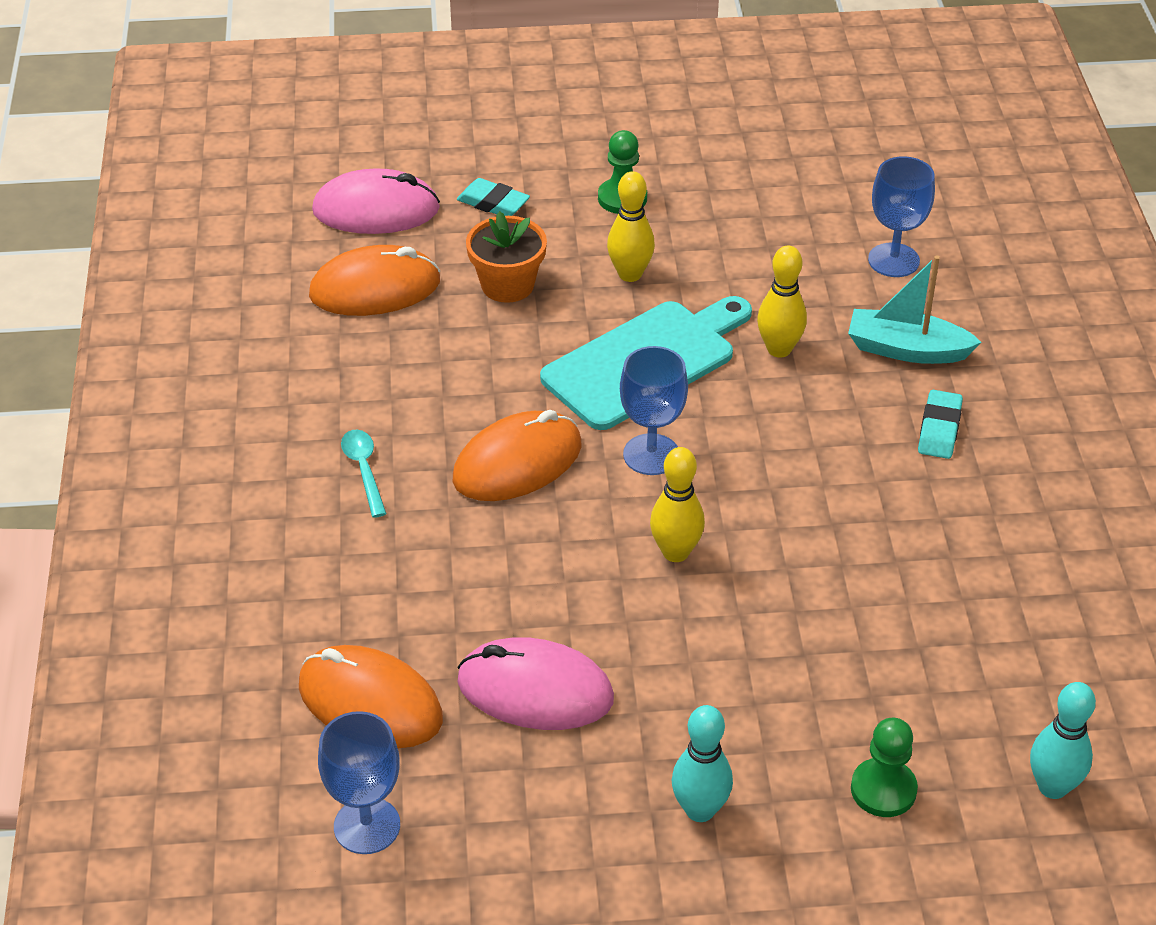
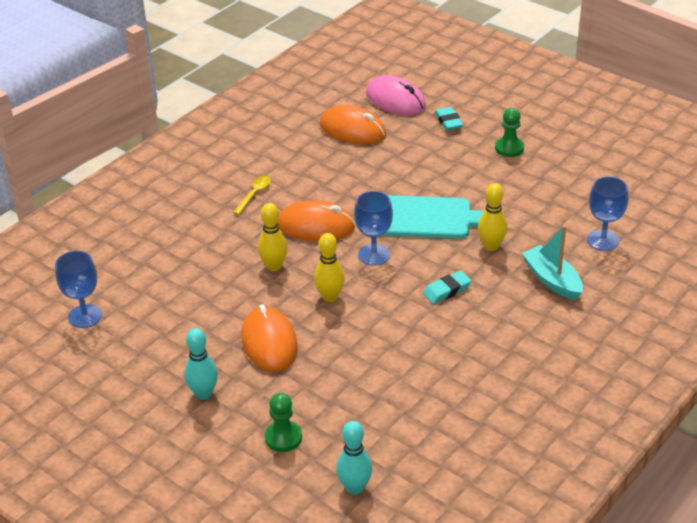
camera: 45 degrees right, 5 degrees down
orange mouse [299,645,443,748] -> orange mouse moved to [241,304,298,372]
turquoise spoon [341,430,387,518] -> yellow spoon [233,176,271,215]
pink mouse [457,638,614,730] -> none
orange flower pot [466,211,547,303] -> none
yellow bowling pin [607,171,655,282] -> yellow bowling pin moved to [258,203,288,271]
turquoise eraser [918,390,963,459] -> turquoise eraser moved to [423,271,472,304]

